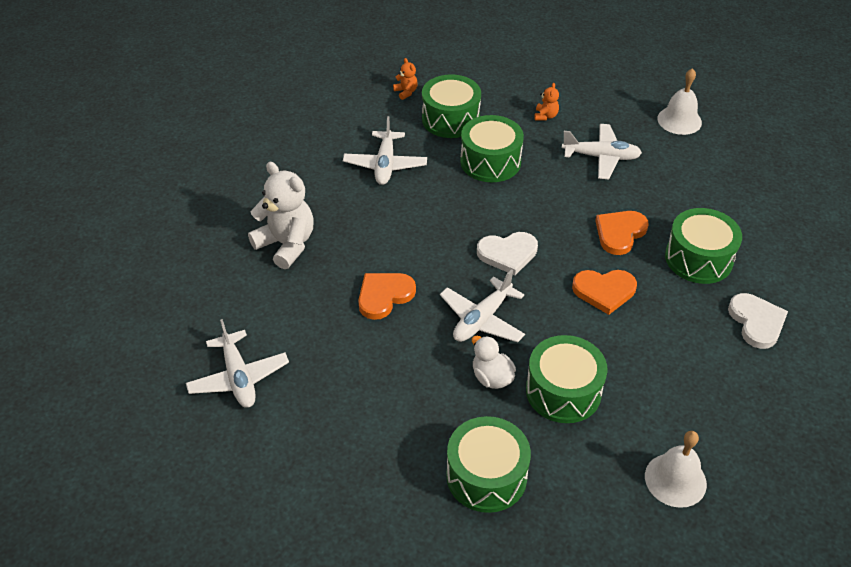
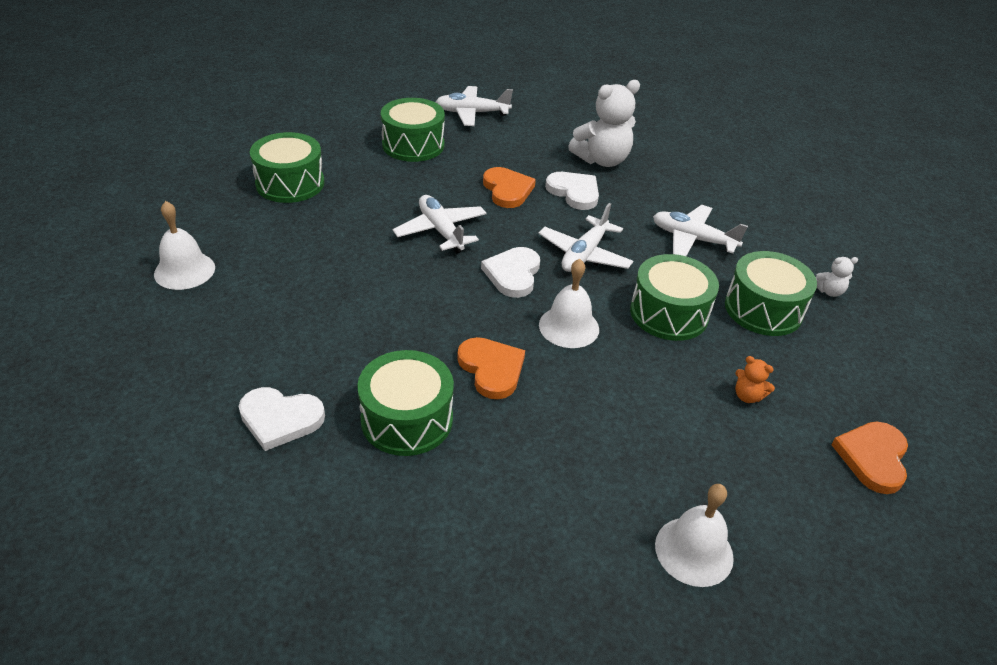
camera: 110 degrees right, 5 degrees down
orange teddy bear [393,58,418,100] -> white teddy bear [816,257,858,297]
white duck [472,336,516,389] -> none
green drum [526,335,607,423] -> green drum moved to [381,98,445,162]
white plane [562,124,642,179] -> white plane moved to [539,203,633,272]
orange heart [572,270,637,315] -> orange heart moved to [831,422,908,494]
none -> white bell [539,259,599,348]
none -> white heart [545,172,599,210]

